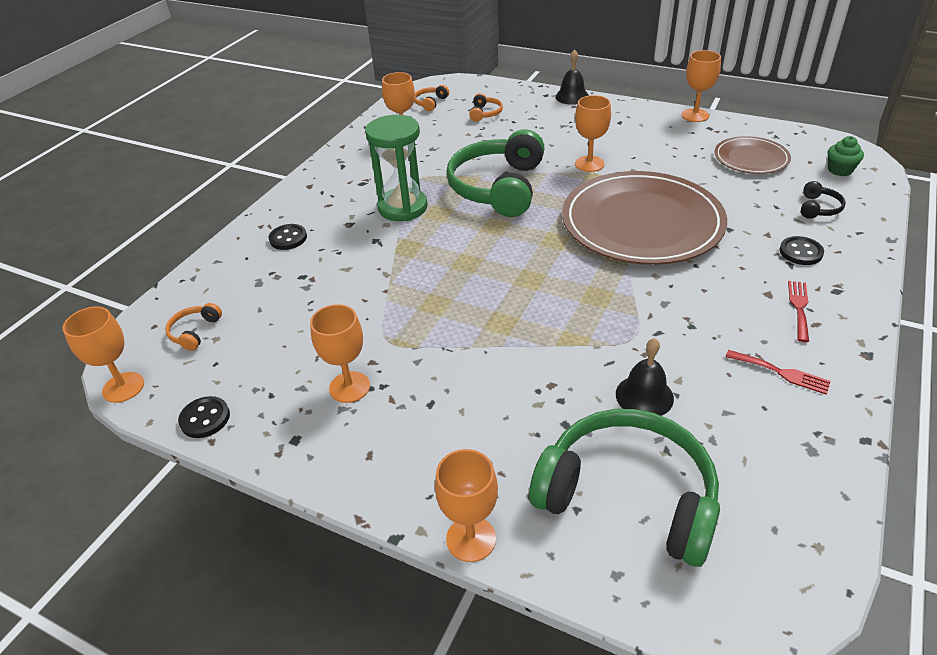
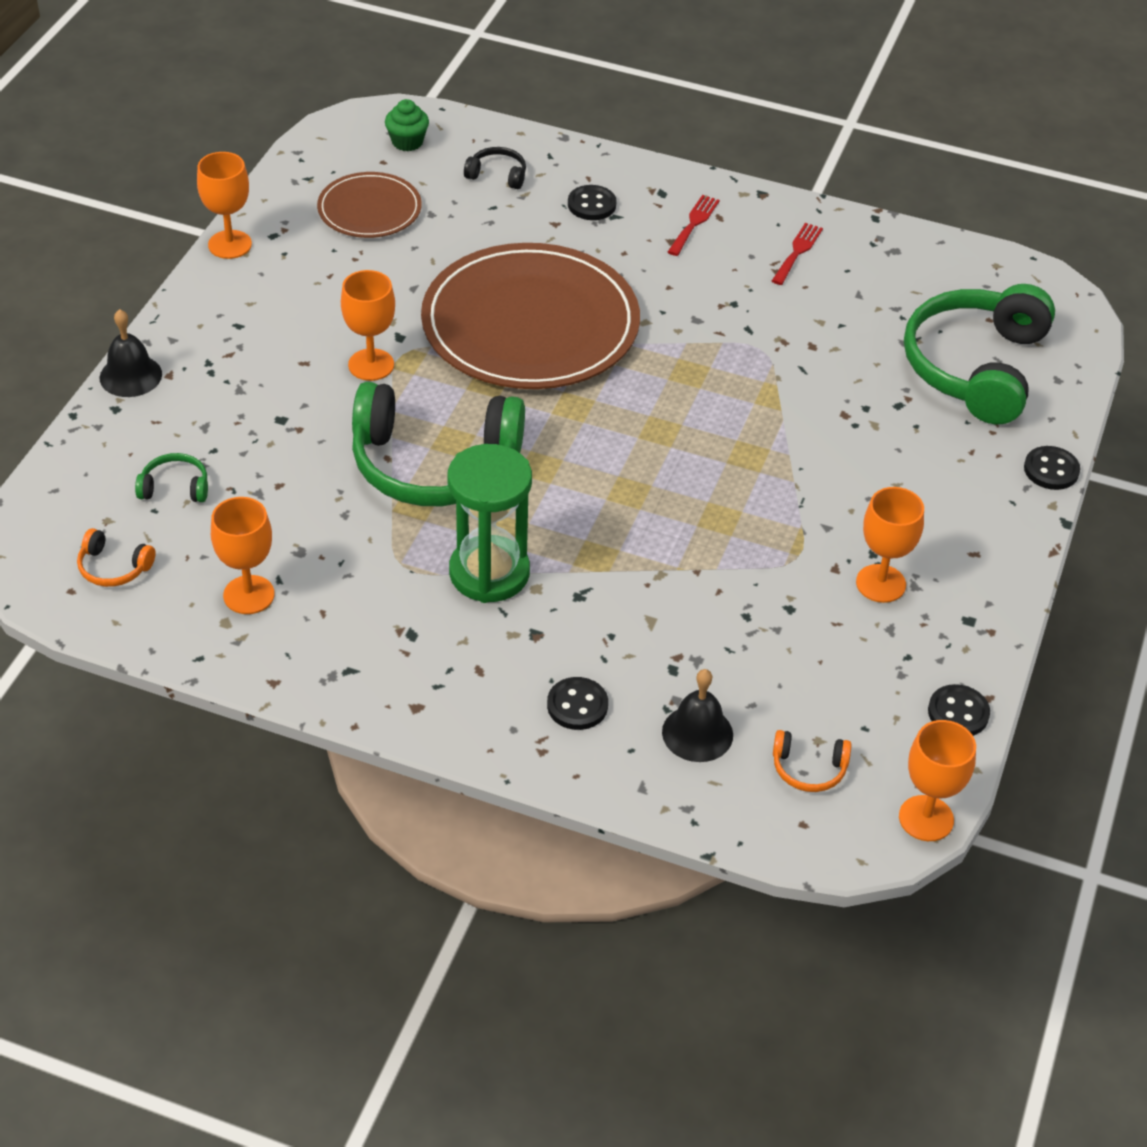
camera: 100 degrees left, 5 degrees up
orange goblet [435,449,498,562] -> black button [1024,446,1080,490]
orange headphones [469,93,503,122] -> green headphones [135,453,208,502]
black bell [616,338,674,416] -> black bell moved to [662,669,733,762]
red fork [788,281,809,342] -> red fork turned 105 degrees clockwise [668,195,720,256]

